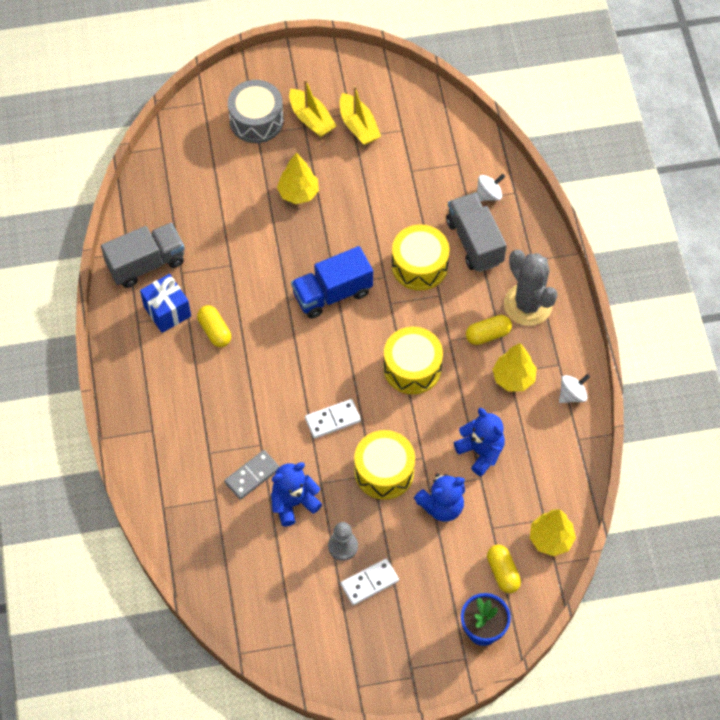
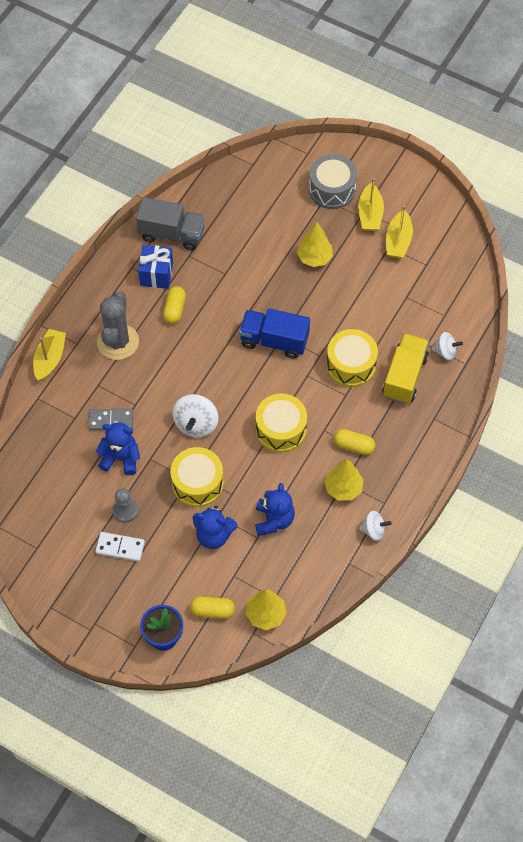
camera: 40 degrees right, 0 degrees up
white domino [305,399,361,439] -> white spinning top [172,394,218,437]
grey truck [446,193,507,272] -> yellow truck [382,333,429,404]
yellow capsule [487,545,521,593] -> yellow capsule turned 75 degrees clockwise [190,596,235,619]
grey cactus [504,250,558,326] -> grey cactus moved to [97,291,139,360]
none -> yellow boat [33,329,66,381]

